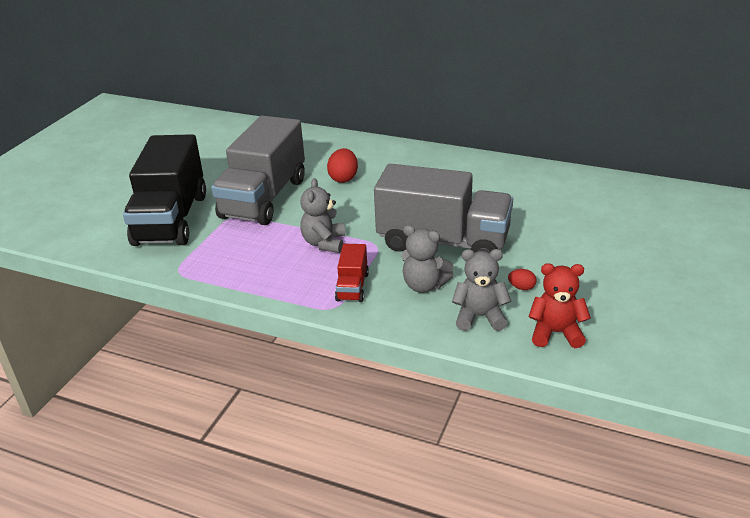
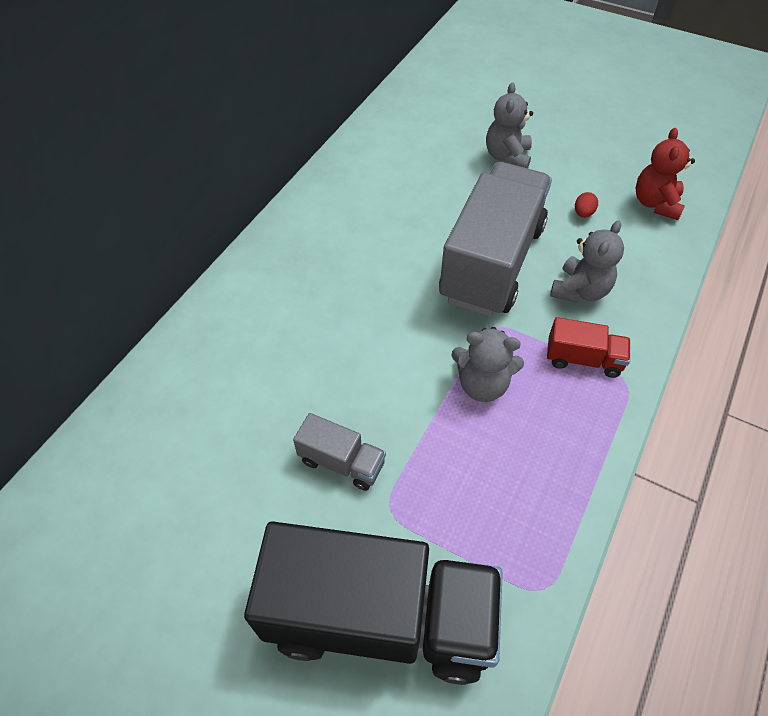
camera: 85 degrees left, 20 degrees up
grey truck [211,116,305,225] -> grey truck [293,413,386,491], size x0.44
red egg [327,148,358,183] -> none
grey teddy bear [452,249,511,331] -> grey teddy bear moved to [486,83,533,168]

